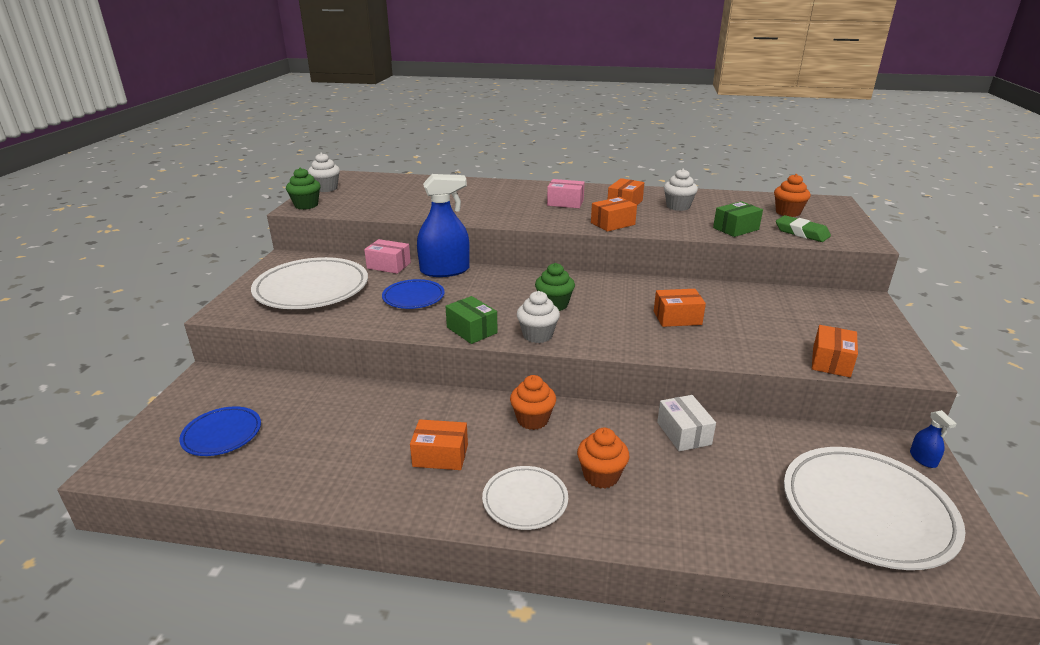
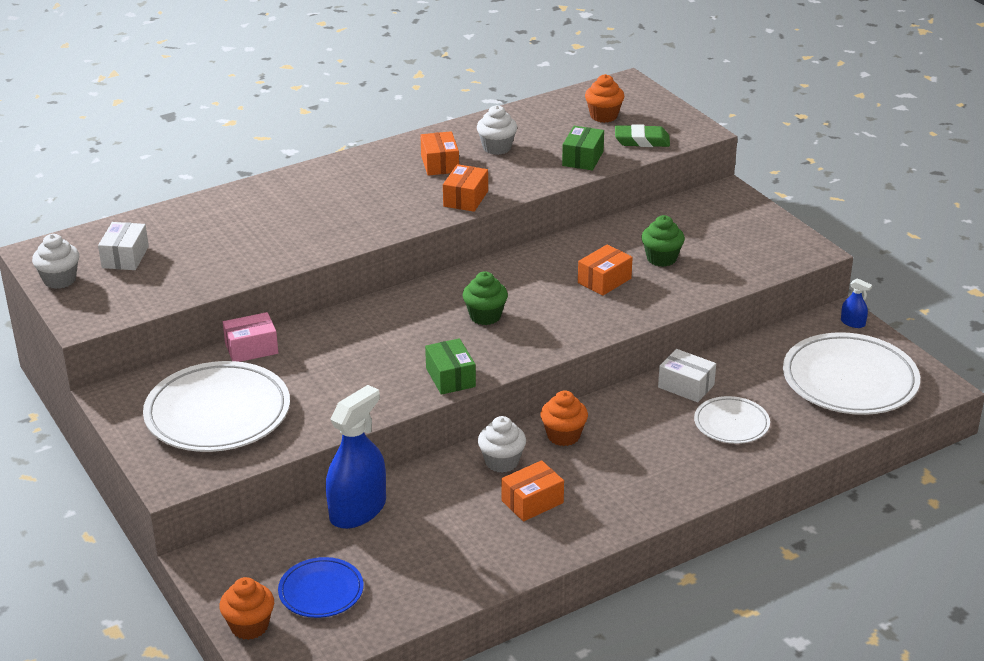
camera: 40 degrees left, 5 degrees up
green cupcake [286,167,321,209] -> green cupcake moved to [641,215,685,267]
blue plate [382,279,445,309] -> none
blue spray bottle [417,174,470,277] -> blue spray bottle moved to [326,385,386,529]
green box [445,296,498,344] -> green box turned 60 degrees clockwise [425,338,476,395]
white plate [482,466,568,530] -> white plate moved to [694,396,770,444]
white cupcake [517,291,560,343] -> white cupcake moved to [478,416,526,473]
pink box [547,179,585,208] -> none
orange cupcake [577,428,629,489] -> orange cupcake moved to [219,577,274,640]
orange box [812,325,858,377] -> none
none -> white box [98,222,149,270]

